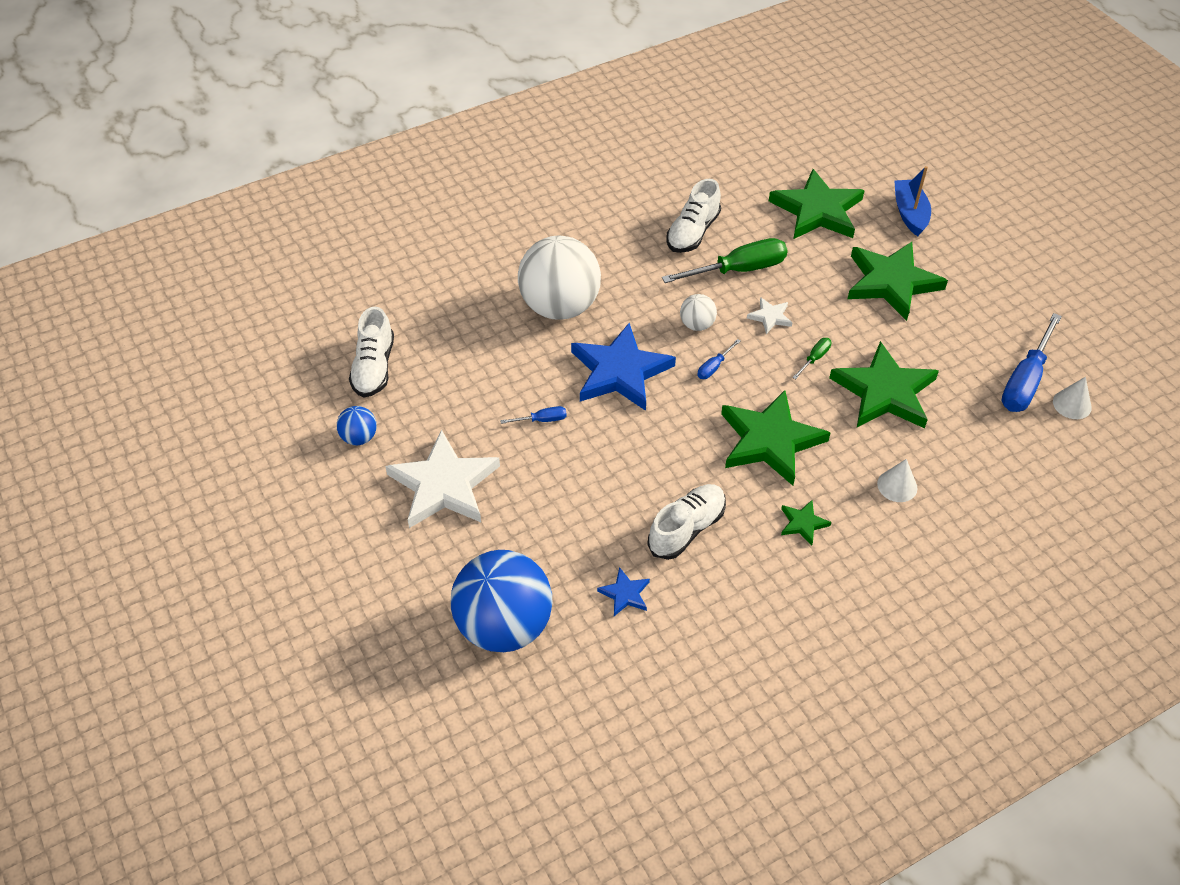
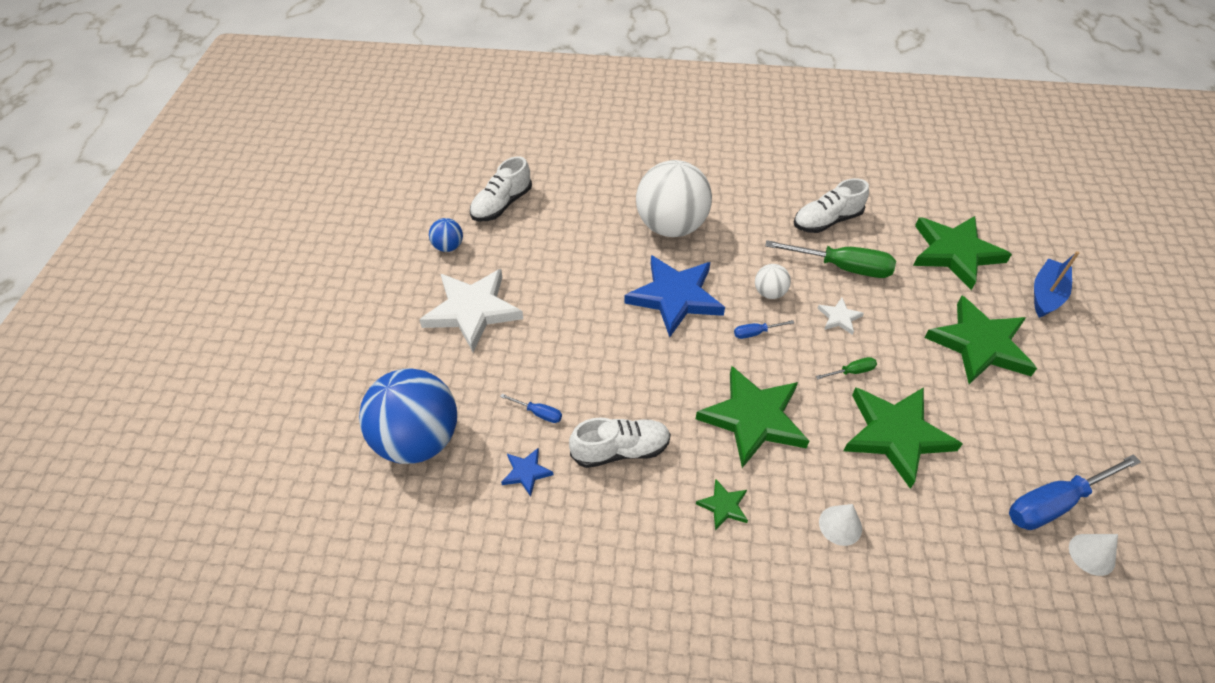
camera: 35 degrees right, 0 degrees up
blue screwdriver [500,406,567,424] -> blue screwdriver moved to [500,394,562,423]

